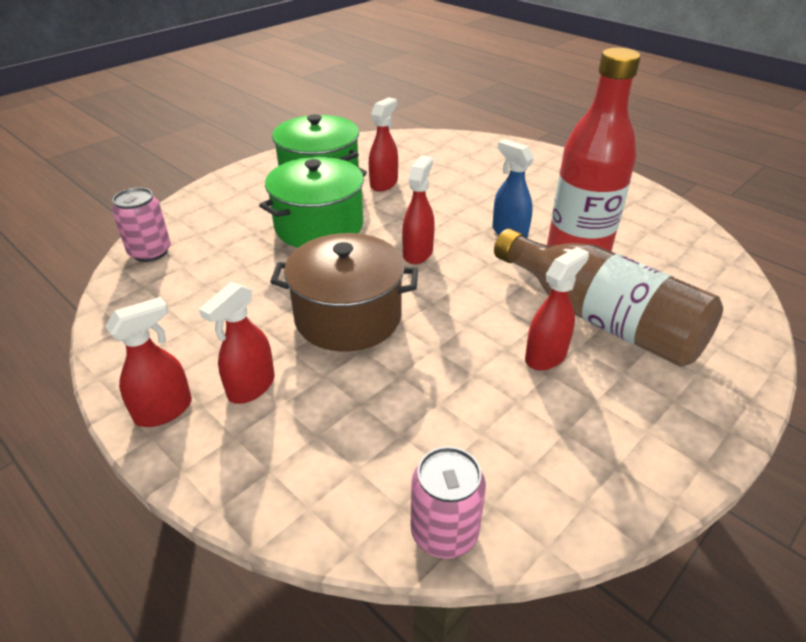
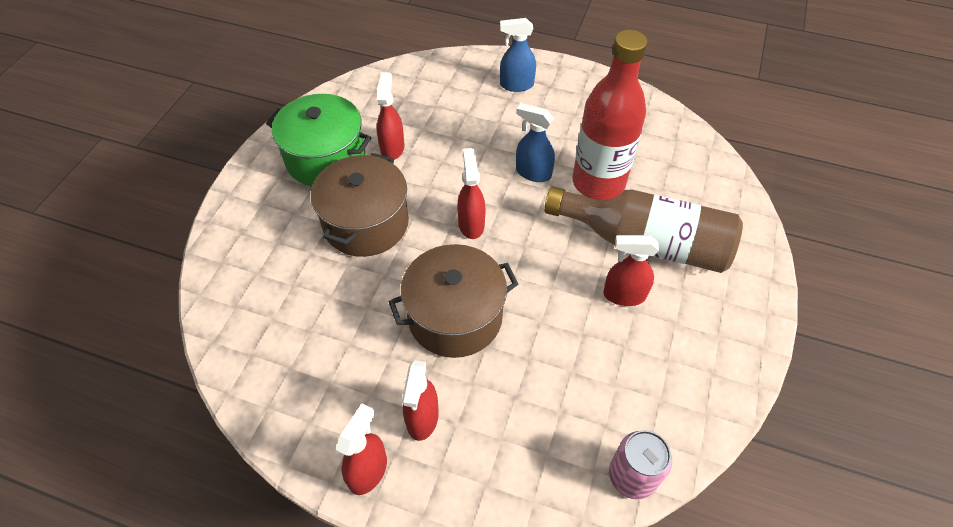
camera: 25 degrees left, 15 degrees up
pink can [112,187,171,262] -> none
green pot [259,157,367,248] -> brown pot [311,153,409,257]
red spray bottle [525,247,589,371] -> red spray bottle turned 105 degrees counterclockwise [603,235,659,306]
none -> blue spray bottle [500,18,536,92]

